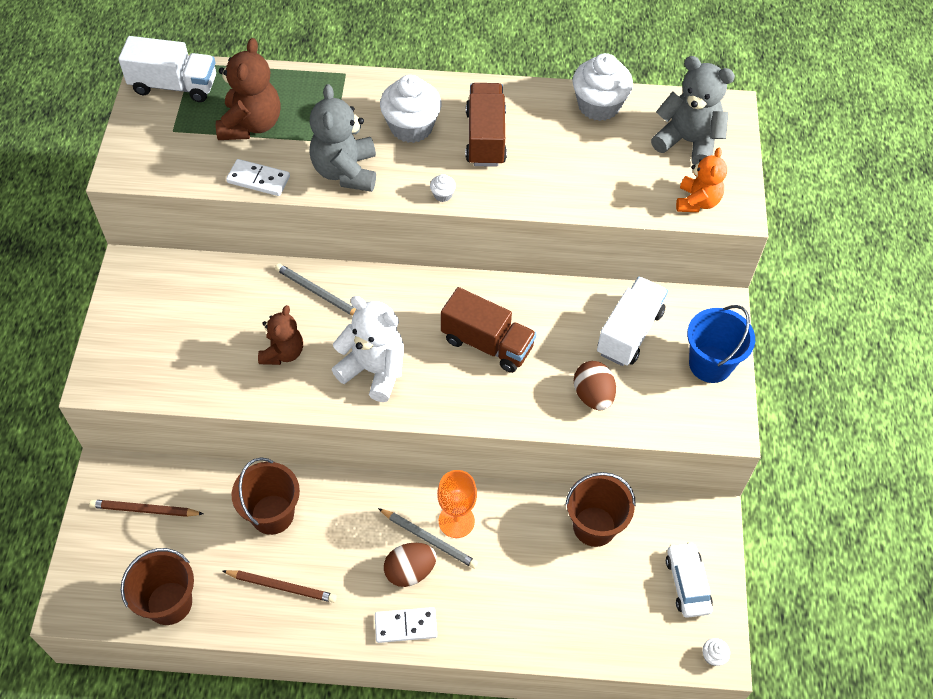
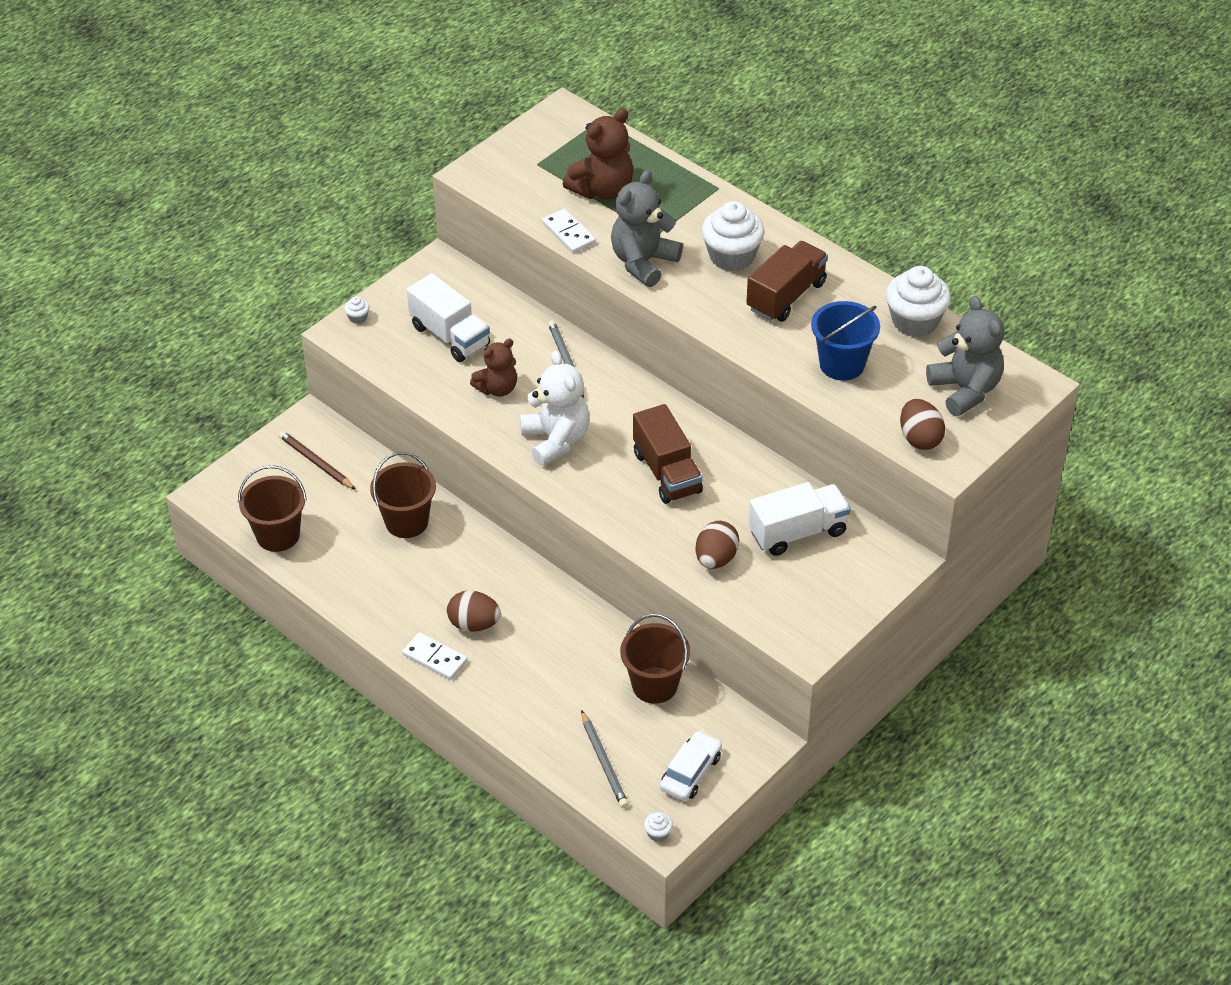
camera: 40 degrees right, 10 degrees down
white truck [118,36,216,102] -> white truck moved to [407,273,490,362]
brown pencil [222,570,337,603] -> none
grey pencil [378,508,478,569] -> grey pencil moved to [581,710,629,808]
white cupcake [430,174,456,202] -> white cupcake moved to [344,296,369,324]
orange goblet [437,470,477,538] -> none
orange teddy bear [676,148,727,212] -> brown egg [900,399,945,450]
blue bucket [687,305,755,383] -> blue bucket moved to [811,301,880,381]

